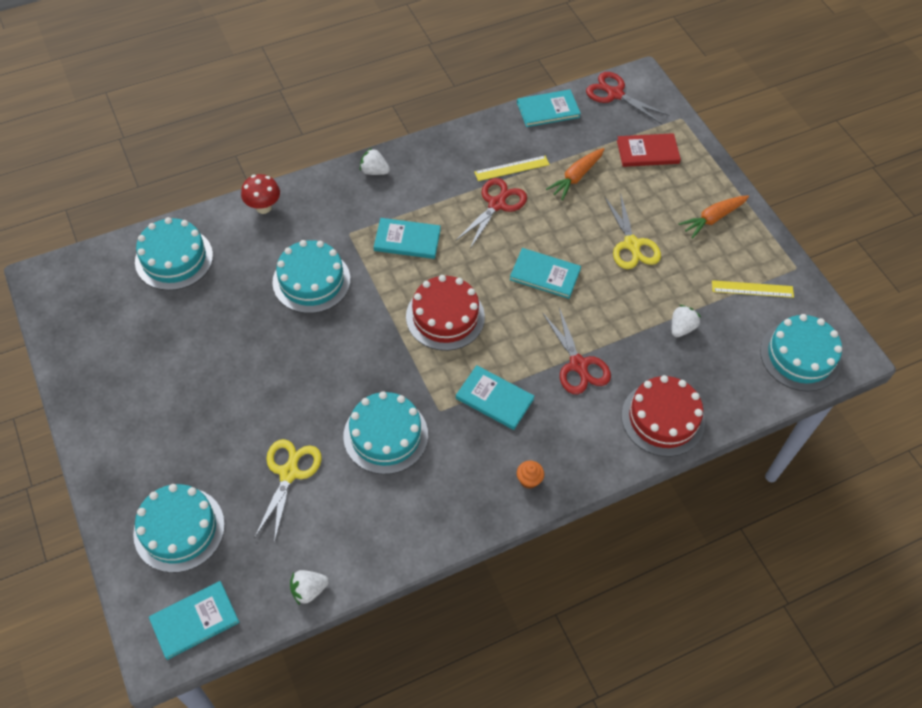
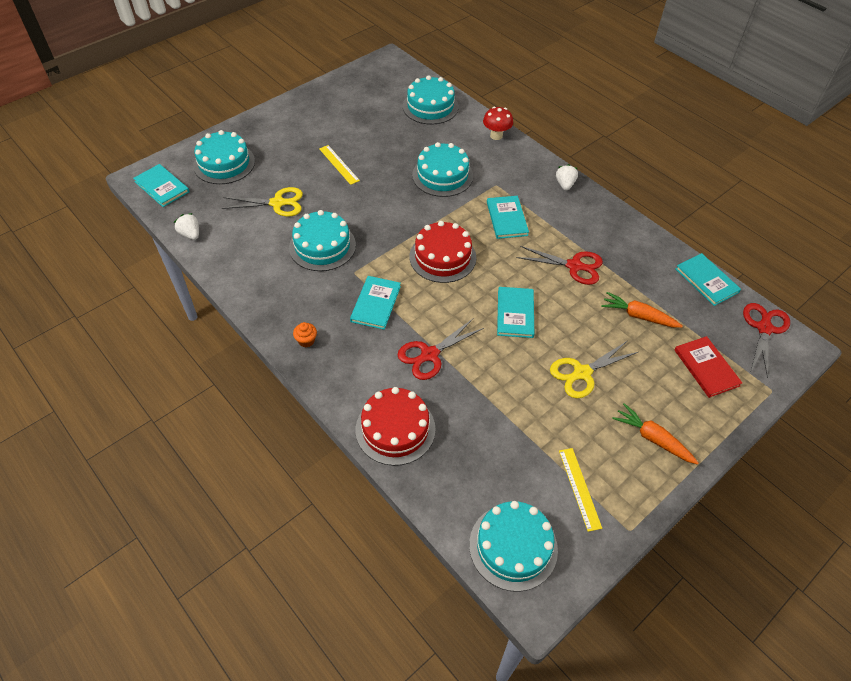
camera: 75 degrees right, 5 degrees down
yellow ruler [474,156,550,181] -> yellow ruler moved to [319,145,360,185]
white strawberry [672,305,701,337] -> none

